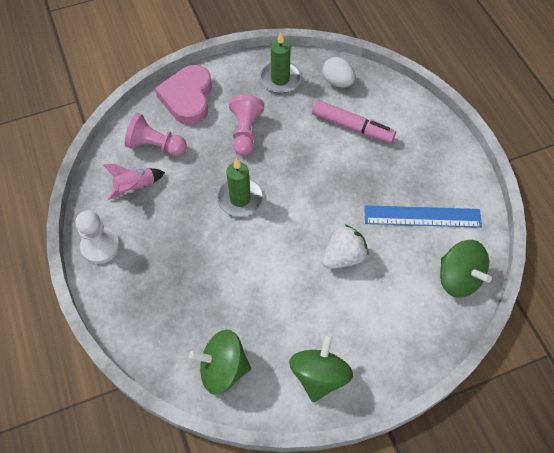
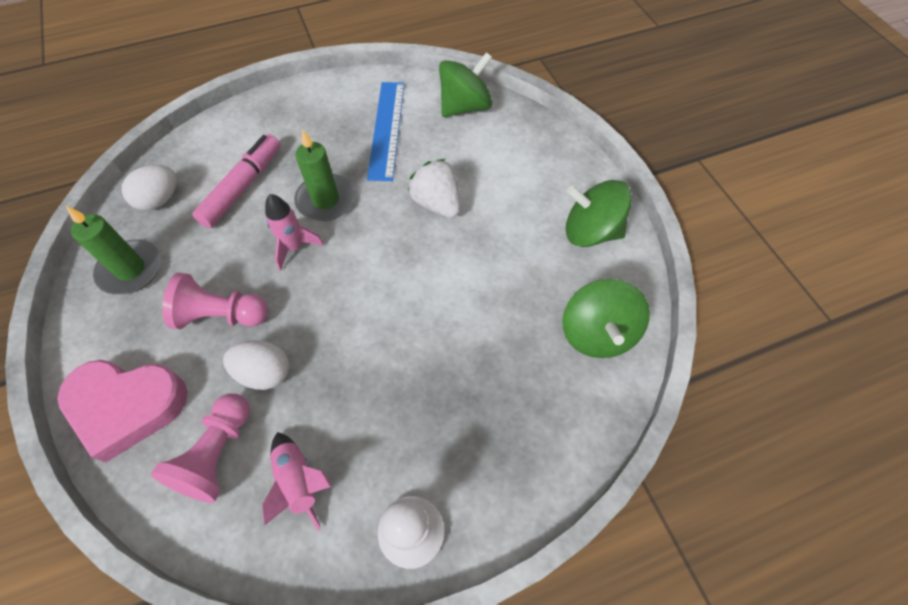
camera: 90 degrees left, 0 degrees up
green candle [217,158,263,217] -> green candle moved to [294,129,355,221]
none -> white egg [223,340,289,390]
none -> pink rocket [265,194,324,271]

